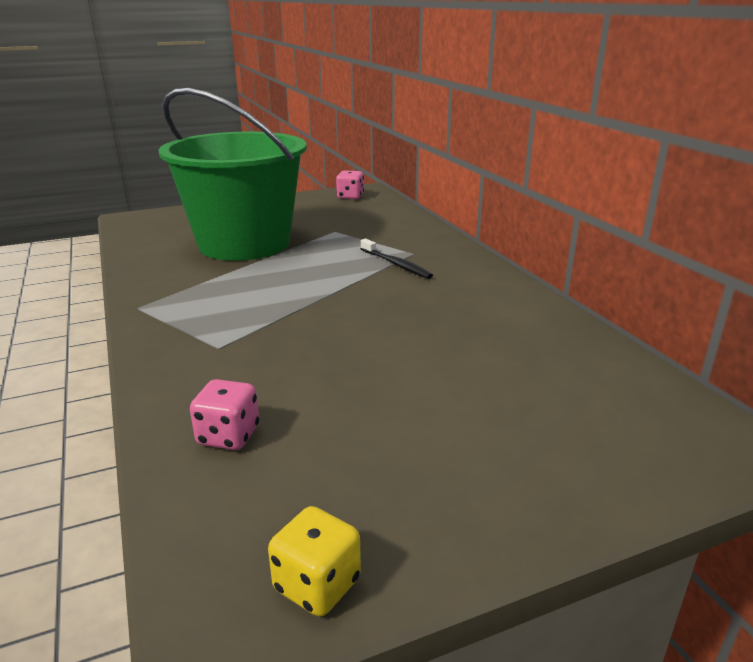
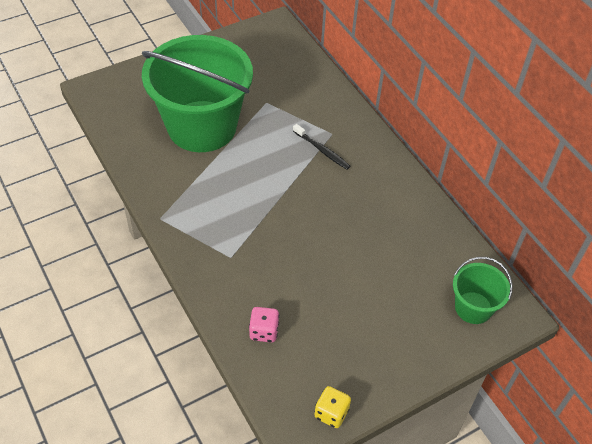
camera: 10 degrees left, 25 degrees up
pink dice [336,170,364,200] -> none
none -> green bucket [453,257,512,324]

